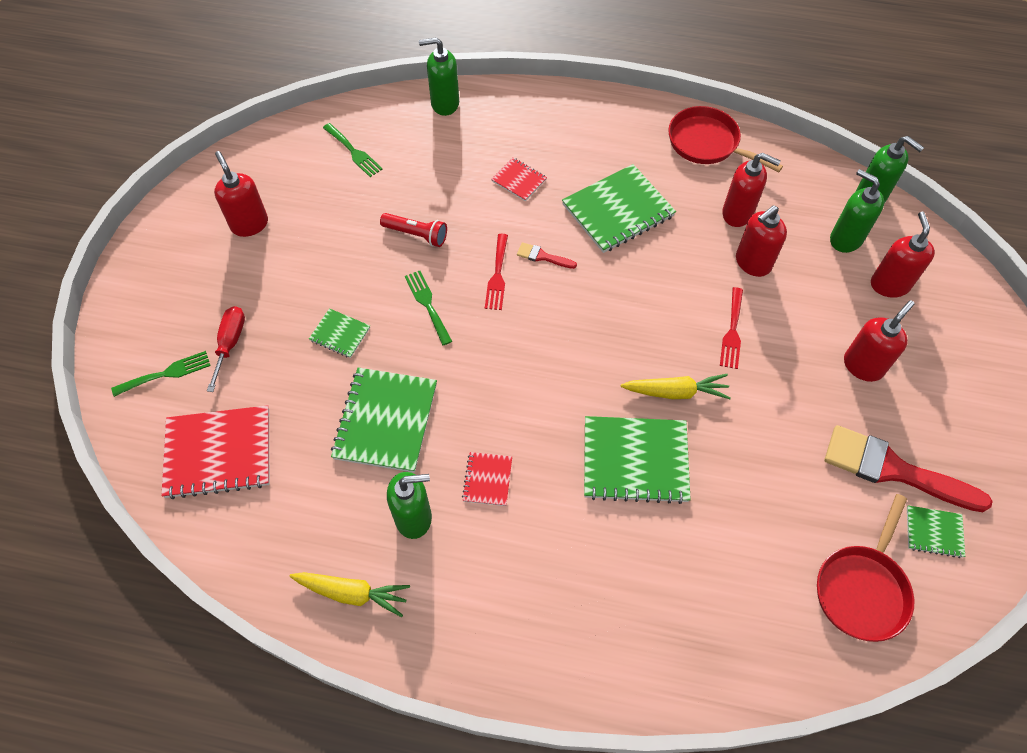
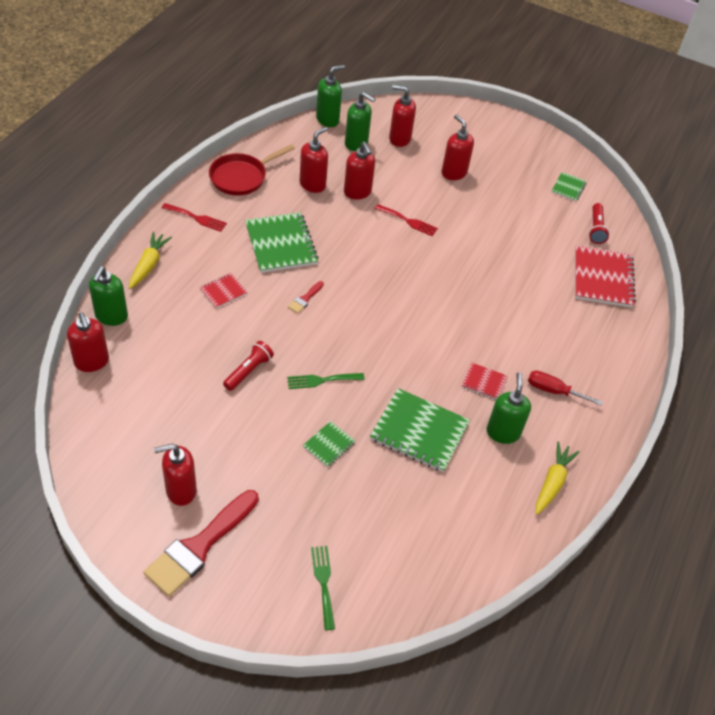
camera: 80 degrees left, 10 degrees down
red notebook [161,405,269,499] -> red notebook moved to [575,245,636,308]
red screwdriver [207,306,245,392] -> red screwdriver moved to [528,370,603,406]
green fork [323,123,383,177] -> none
red fork [485,234,508,310] -> red fork moved to [162,203,227,232]
green notebook [584,416,691,504] -> none
yellow carrot [621,374,731,399] -> yellow carrot moved to [129,232,172,289]
red pan [817,494,914,642] -> red flashlight [589,203,609,244]
red brush [825,425,993,512] -> red brush moved to [144,490,259,597]
green soap dispenser [830,169,884,253] -> green soap dispenser turned 120 degrees counterclockwise [345,92,376,151]
none -> red soap dispenser [67,313,109,372]

